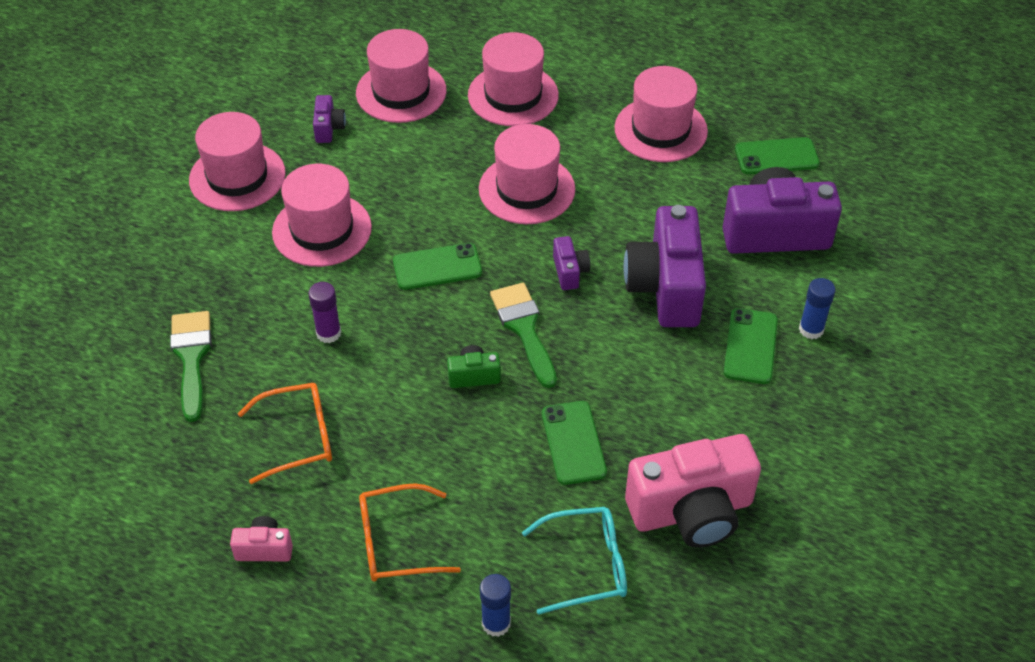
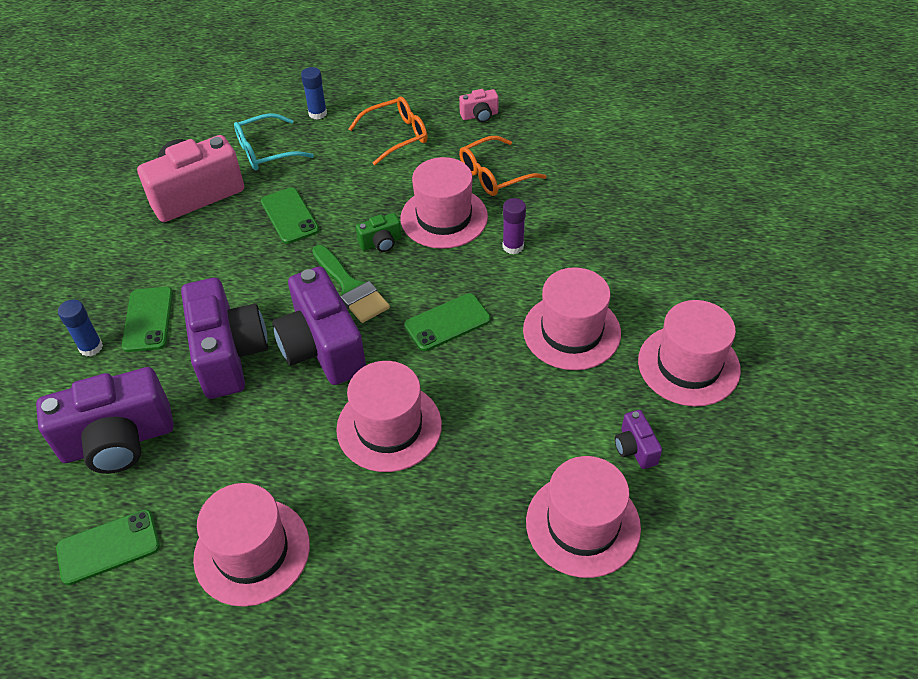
camera: 165 degrees right, 0 degrees up
green brush [170,311,212,422] -> none
pink hat [468,32,559,126] -> pink hat moved to [401,157,488,249]
purple camera [553,236,590,290] -> purple camera [272,266,366,385], size x2.24

